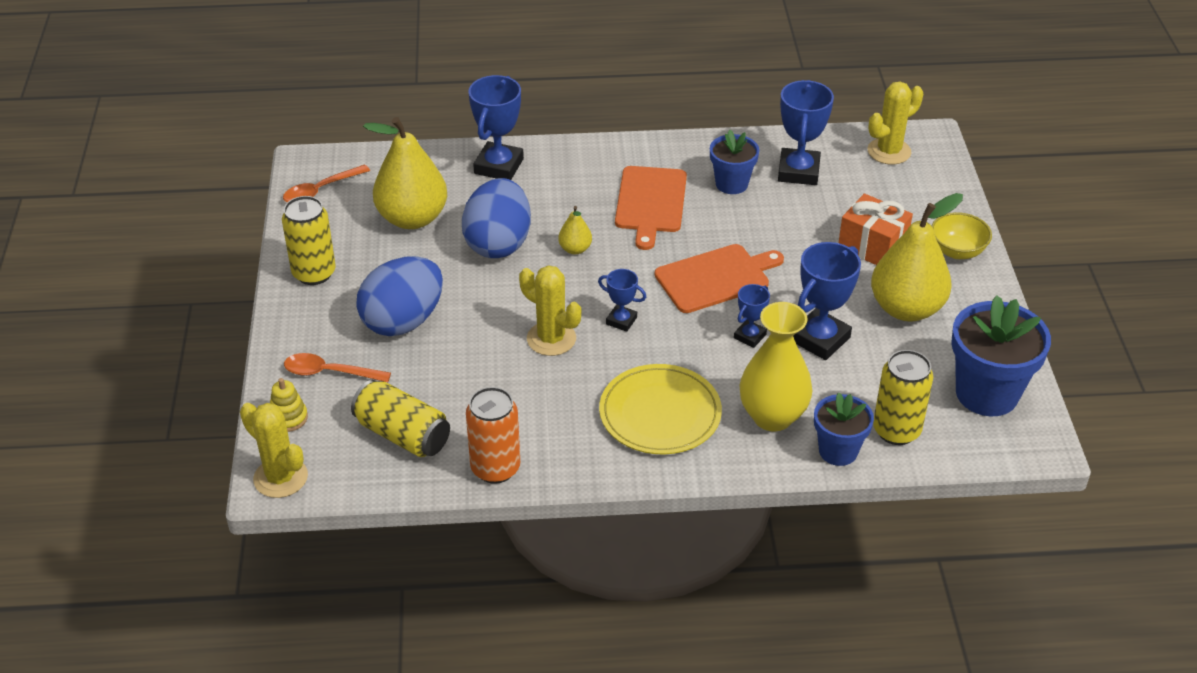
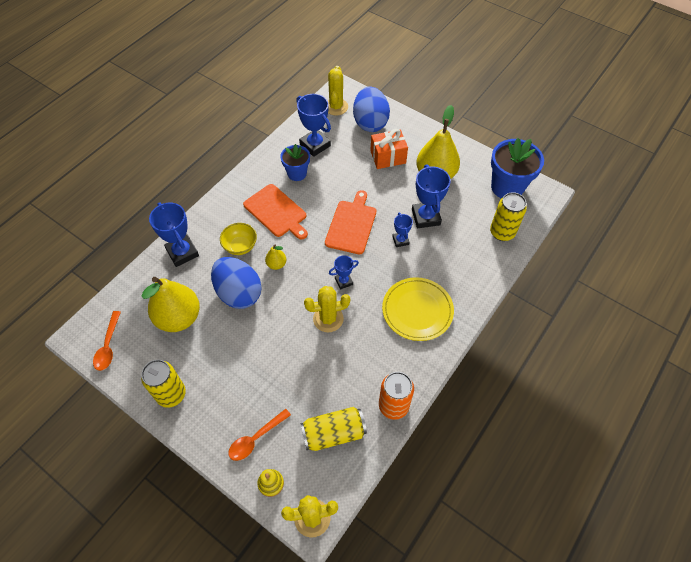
camera: 50 degrees left, 15 degrees up
blue egg [356,256,443,336] -> blue egg moved to [353,86,390,132]
yellow vase [740,302,813,431] -> none
blue flower pot [814,392,874,466] -> none
yellow bowl [931,212,992,259] -> yellow bowl moved to [220,223,257,255]

